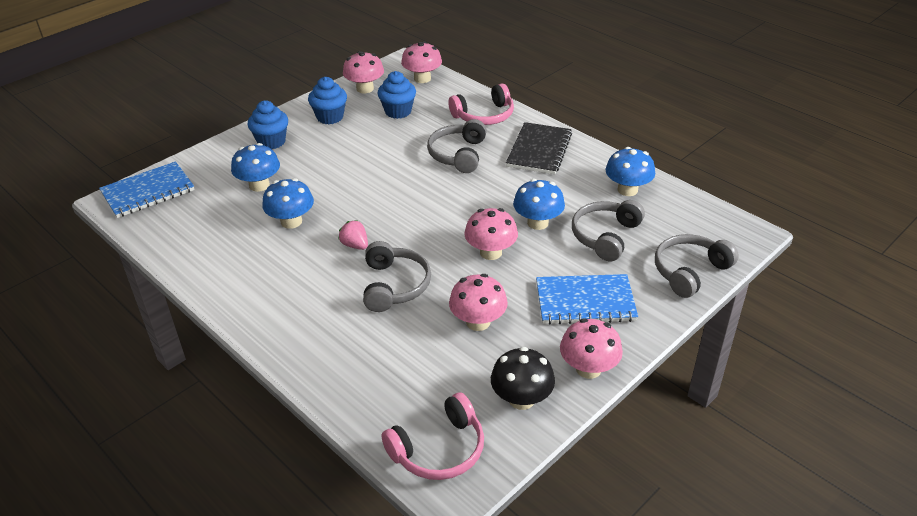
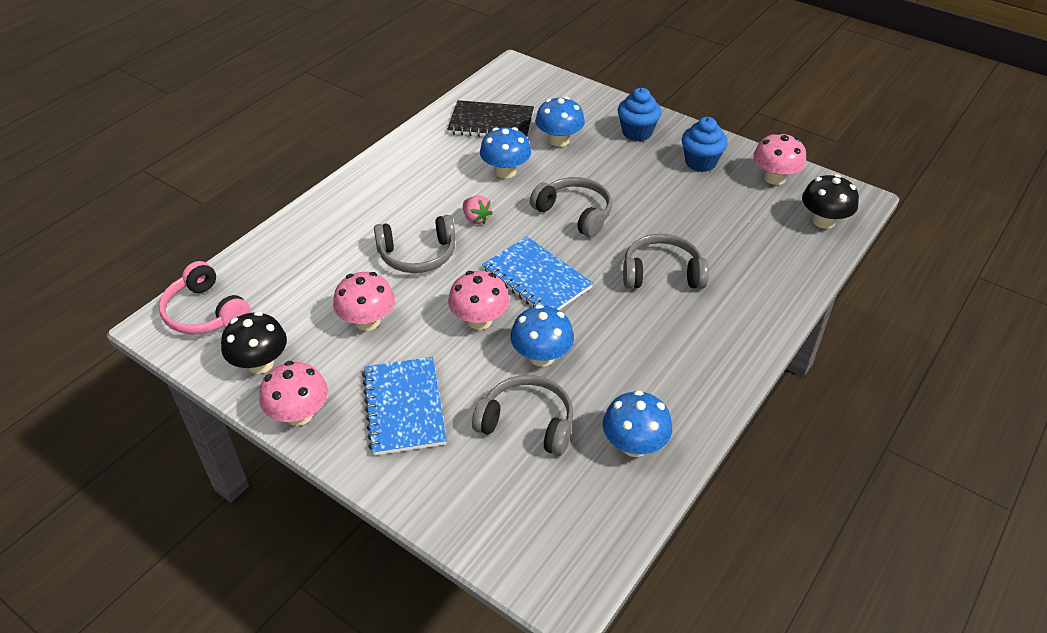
camera: 80 degrees right, 5 degrees up
blue notebook [99,161,195,218] -> blue notebook moved to [482,237,593,310]
pink strawberry [338,220,368,250] -> pink strawberry turned 105 degrees clockwise [463,195,493,224]
blue cupcake [378,71,416,119] -> none
pink mushroom [401,41,442,83] -> black mushroom [802,174,859,229]
pink headphones [448,83,514,125] -> none
black notebook [506,122,572,174] -> black notebook moved to [447,100,534,137]
grey headphones [655,234,739,298] -> grey headphones moved to [530,177,612,238]

